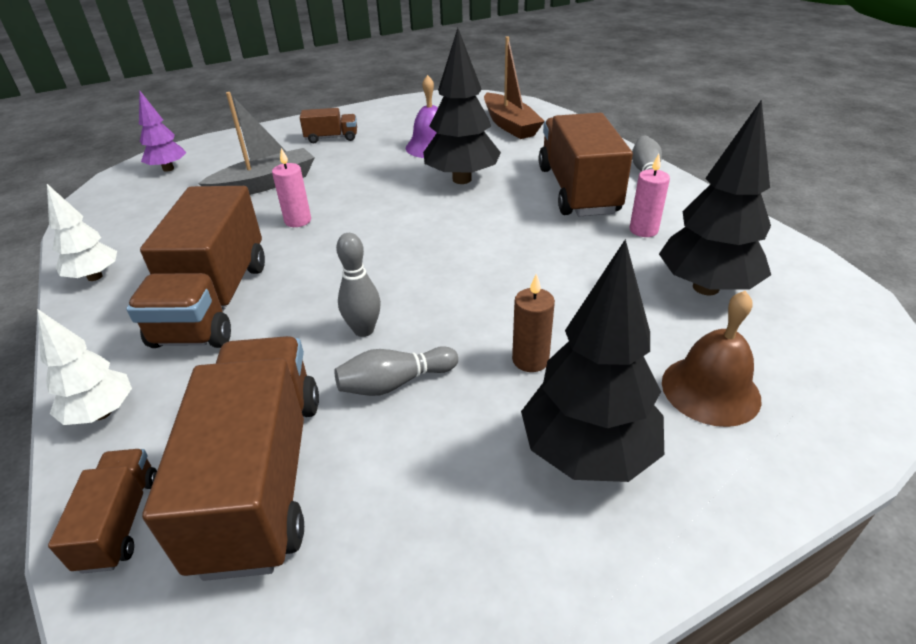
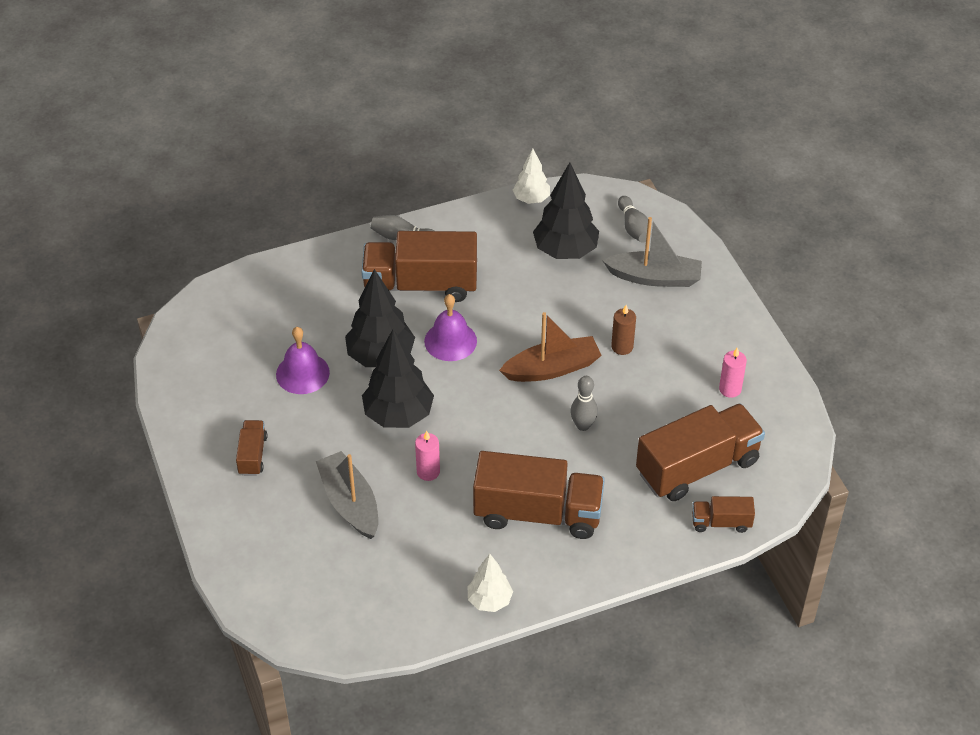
camera: 85 degrees left, 10 degrees up
white tree [37,309,132,425] -> white tree moved to [513,149,550,204]
purple tree [139,91,186,172] -> none
brown truck [142,336,319,581] -> brown truck turned 150 degrees clockwise [636,403,765,501]
grey bowling pin [335,346,458,396] -> grey bowling pin moved to [618,196,648,243]
brown boat [484,36,544,139] -> brown boat moved to [499,312,602,382]
black tree [521,239,664,482] -> black tree moved to [362,329,434,428]
pink candle [630,154,670,237] -> pink candle moved to [719,348,747,398]
brown bell [662,291,762,427] -> grey boat [602,217,702,287]
none -> purple bell [424,294,477,361]

